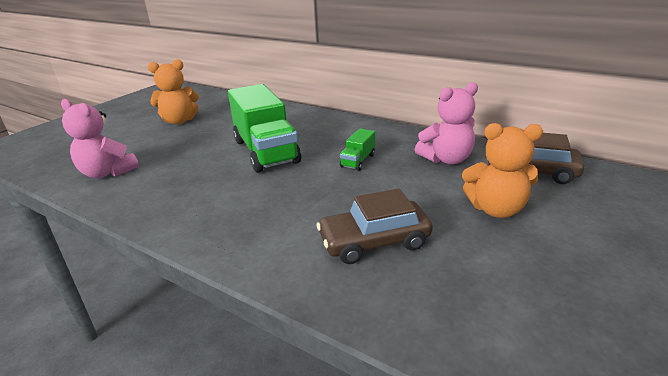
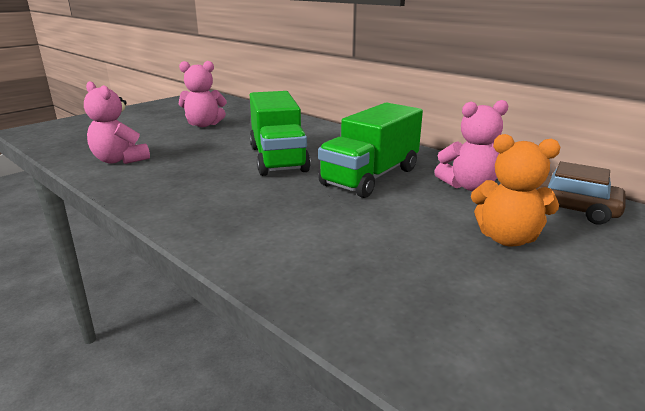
camera: 10 degrees right, 5 degrees down
orange teddy bear [148,59,199,124] -> pink teddy bear [179,61,227,127]
brown car [316,188,433,264] -> none
green truck [340,129,375,171] -> green truck [318,102,423,198], size x2.28

